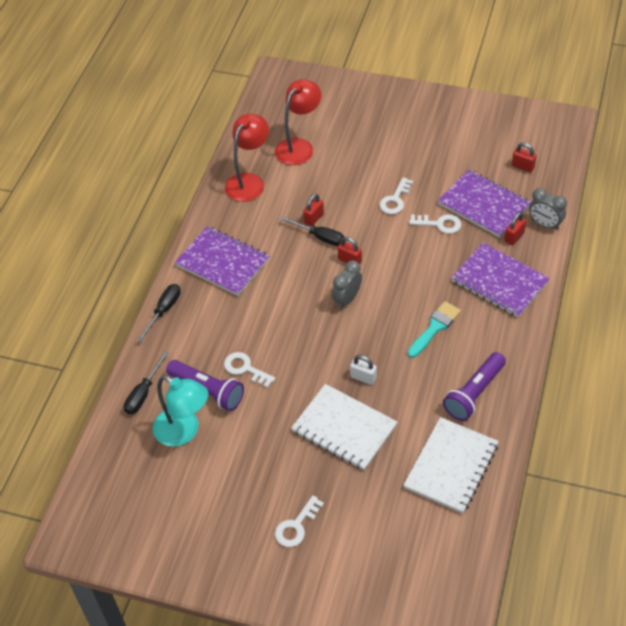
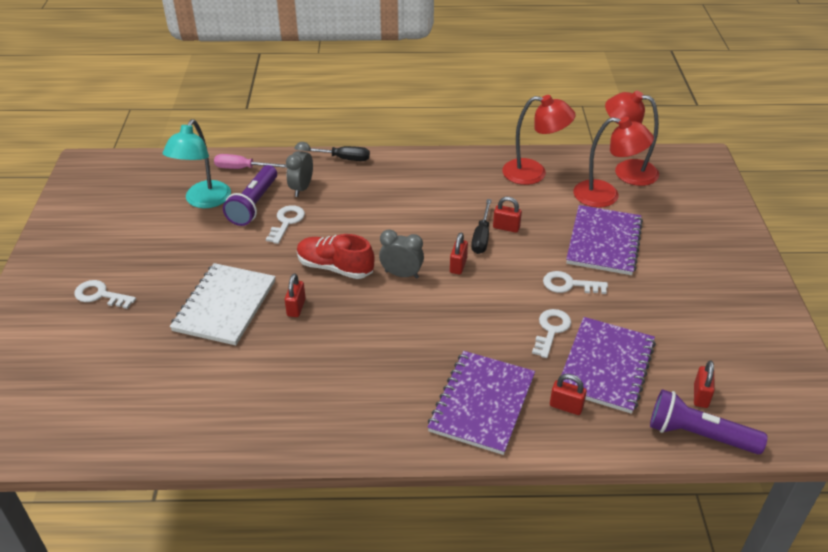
camera: 70 degrees right, 10 degrees down
black screwdriver [124,351,168,414] -> pink screwdriver [214,154,287,169]
purple notebook [175,226,270,296] -> purple notebook moved to [566,205,643,275]
white padlock [350,355,377,385] -> red padlock [285,273,306,317]
white notebook [403,417,499,514] -> none
turquoise brush [408,301,461,358] -> none
white key [409,214,462,234] -> white key turned 150 degrees counterclockwise [532,309,571,358]
purple flashlight [443,352,506,421] -> purple flashlight moved to [650,389,768,454]
grey clock [529,188,567,230] -> grey clock moved to [286,142,313,197]
none -> red shoe [297,234,375,279]
none -> red lamp [605,91,659,186]

